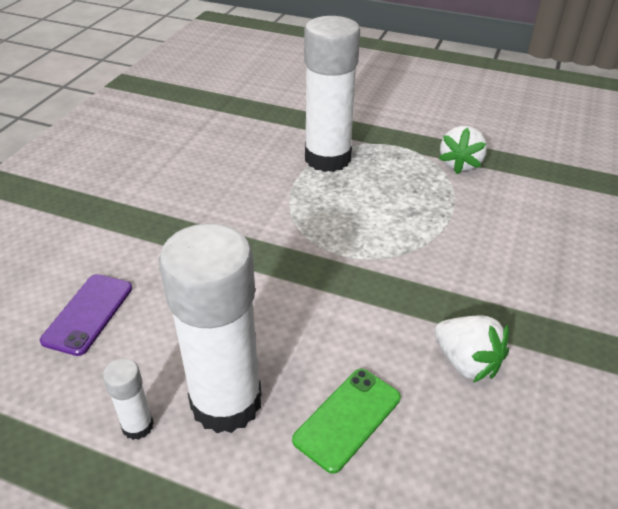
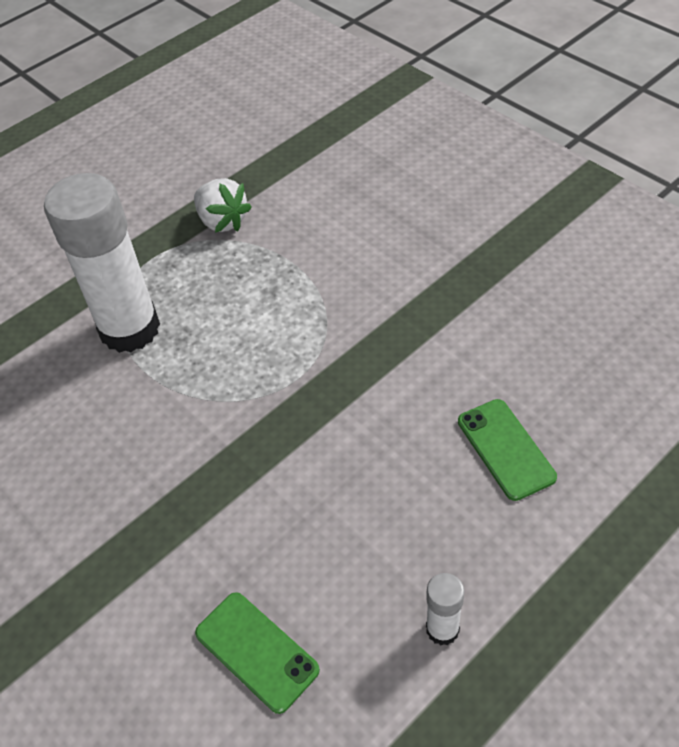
camera: 60 degrees left, 10 degrees up
purple phone [40,274,132,356] -> green phone [195,592,320,714]
white glue stick [159,223,261,433] -> none
white strawberry [435,316,509,383] -> none

